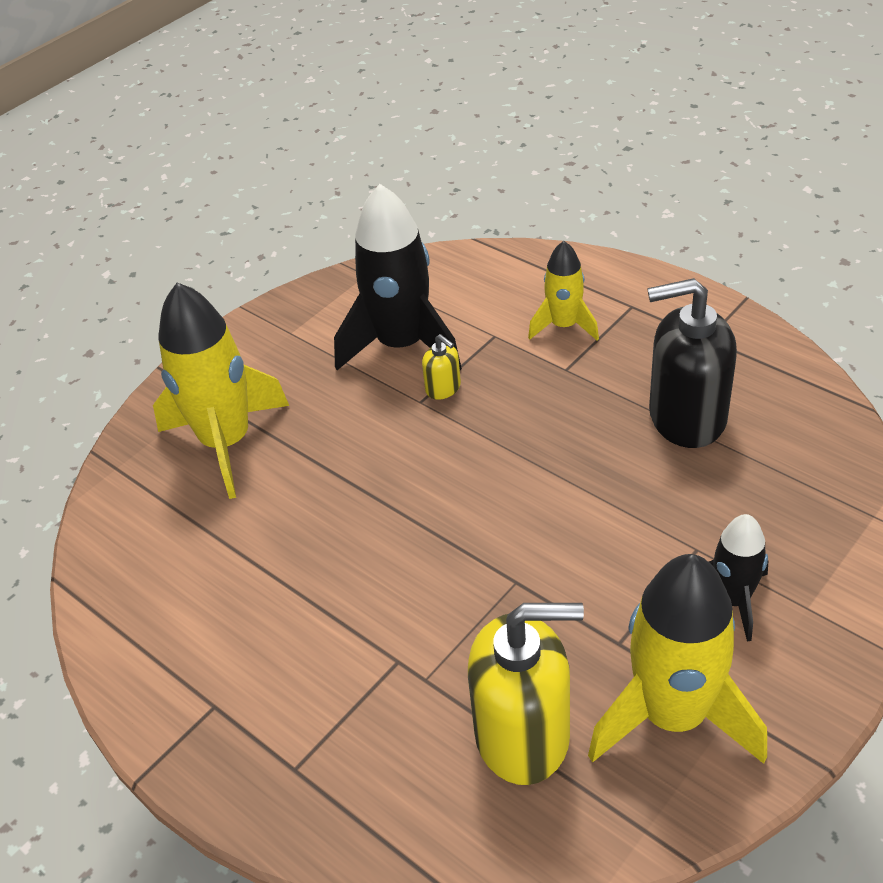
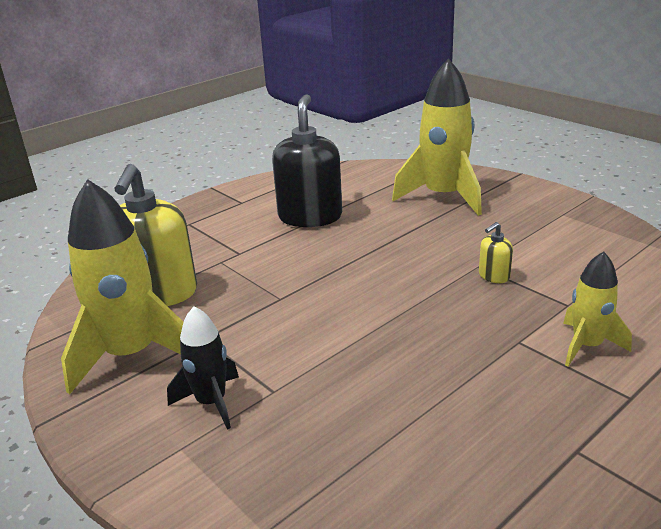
camera: 95 degrees right, 15 degrees down
black rocket [334,184,462,370] -> none
black soap dispenser [647,278,737,448] -> black soap dispenser moved to [272,94,342,227]

